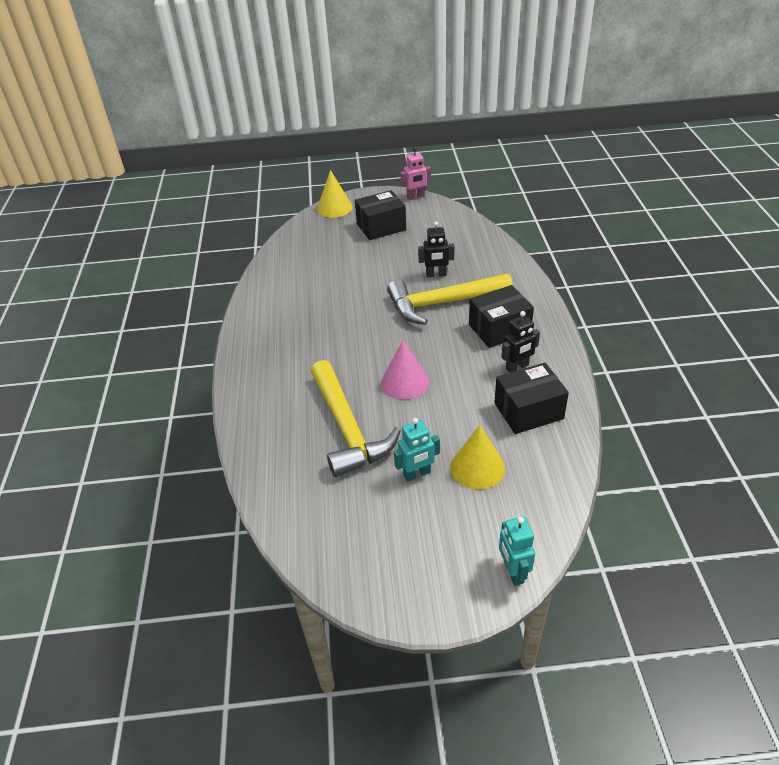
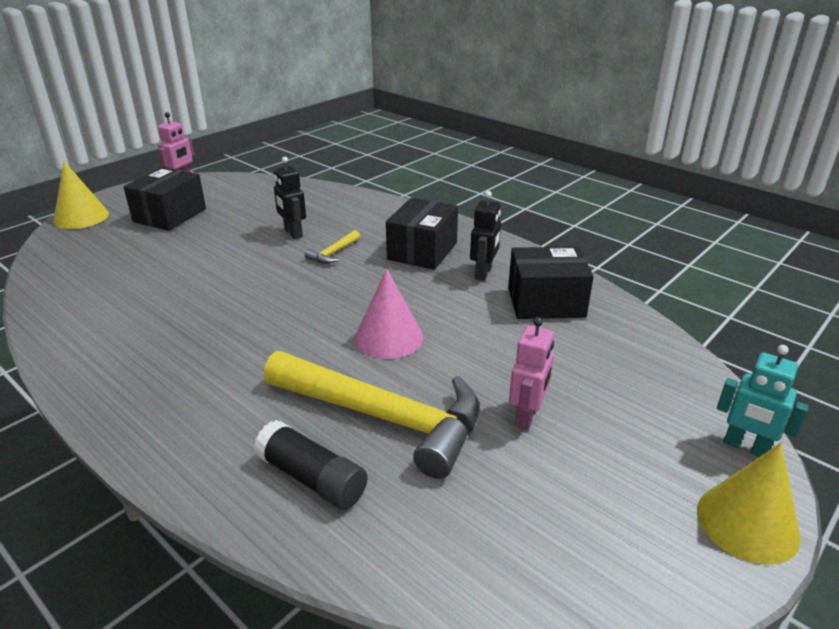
camera: 45 degrees left, 10 degrees down
yellow hammer [387,274,513,325] -> yellow hammer [304,230,360,264], size x0.40
turquoise robot [394,418,440,482] -> pink robot [509,317,554,430]
black robot [418,222,455,277] -> black robot turned 105 degrees clockwise [274,157,306,239]
yellow cone [450,425,505,489] -> yellow cone moved to [697,443,801,565]
black box [494,363,569,434] -> black box turned 60 degrees clockwise [508,247,594,319]
none -> black glue stick [254,420,368,510]

